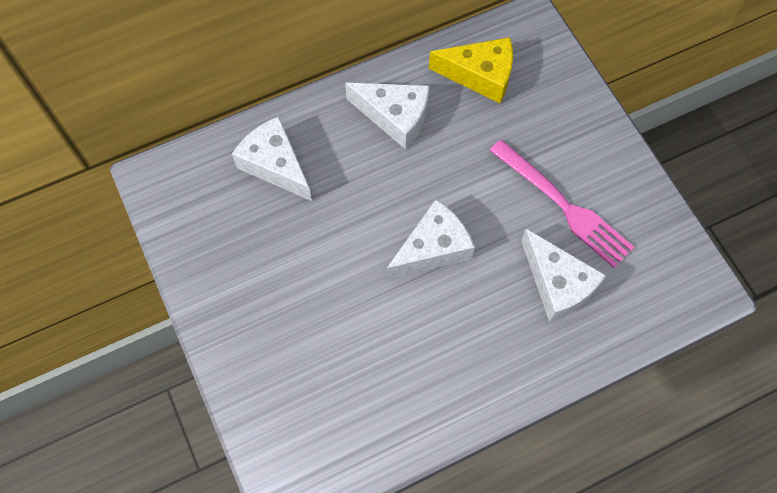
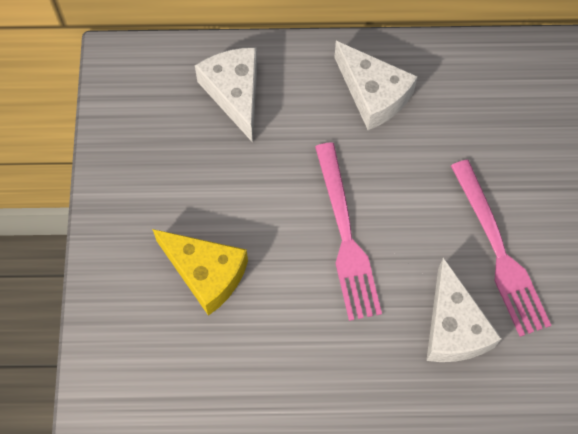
camera: 25 degrees right, 0 degrees up
white cheese [386,199,475,280] -> pink fork [315,142,382,321]
yellow cheese [429,37,513,103] -> yellow cheese moved to [152,229,248,316]

